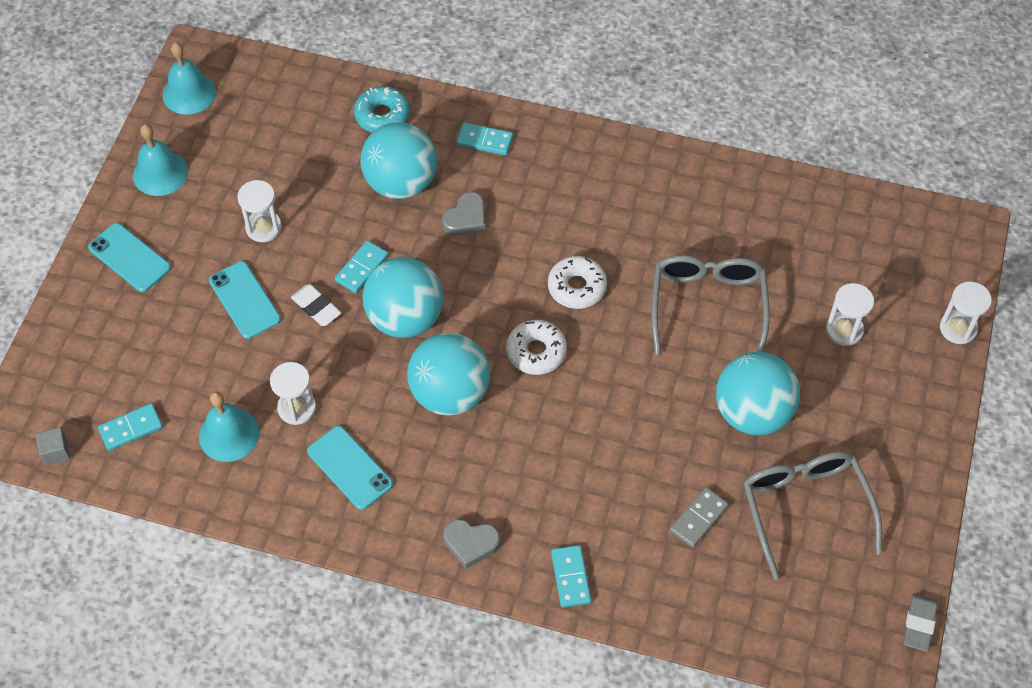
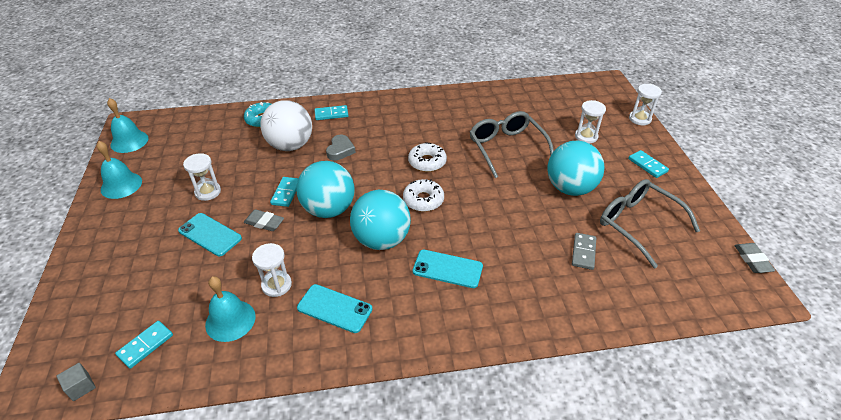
camera: 25 degrees left, 15 degrees down
turquoise phone [88,223,171,292] -> turquoise phone moved to [413,250,483,288]
white eraser [291,284,341,326] -> grey eraser [244,209,284,231]
turquoise ball [360,122,437,199] -> white ball [260,100,312,151]
grey heart [444,519,500,569] -> none
turquoise domino [551,545,591,607] -> turquoise domino moved to [628,150,669,178]

